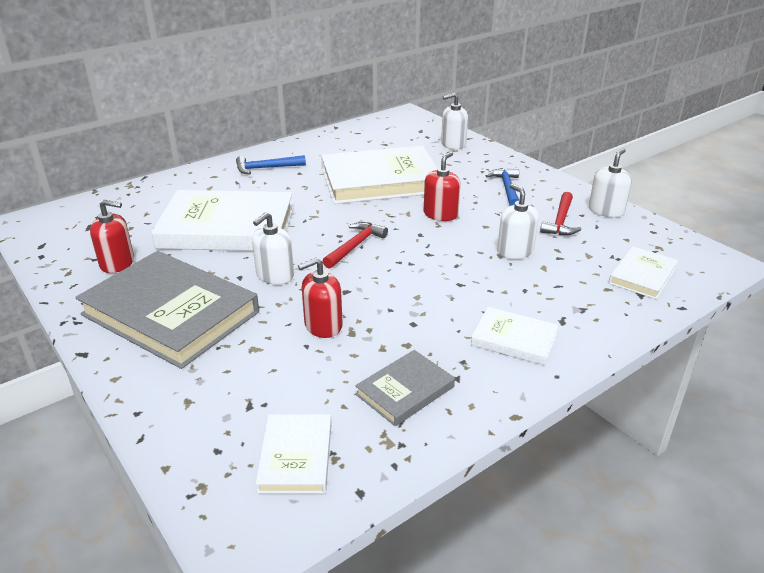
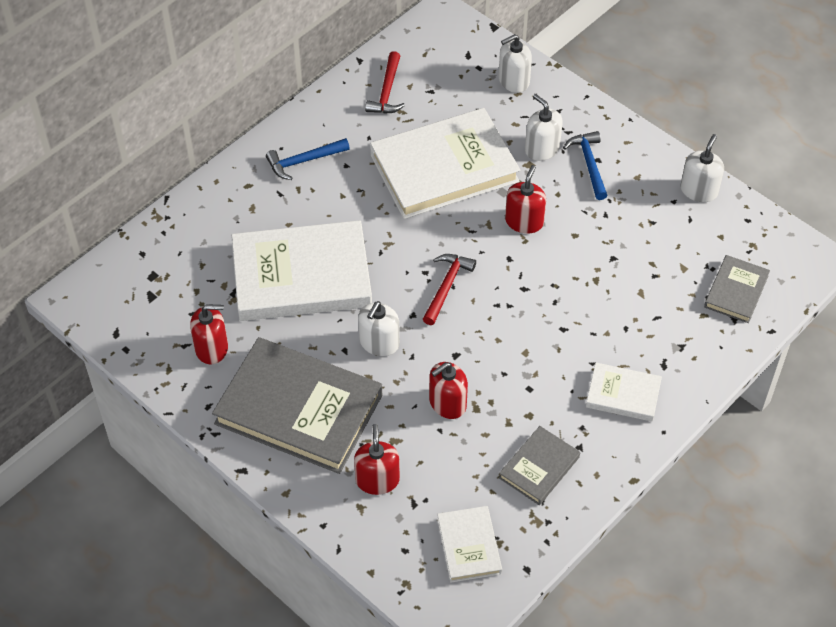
camera: 10 degrees left, 20 degrees up
white soap dispenser [497,184,539,259] -> white soap dispenser moved to [525,94,563,161]
red hammer [540,192,581,235] -> red hammer moved to [365,51,405,114]
white book [609,246,678,299] -> grey book [704,255,770,323]
none -> red soap dispenser [354,424,400,495]

